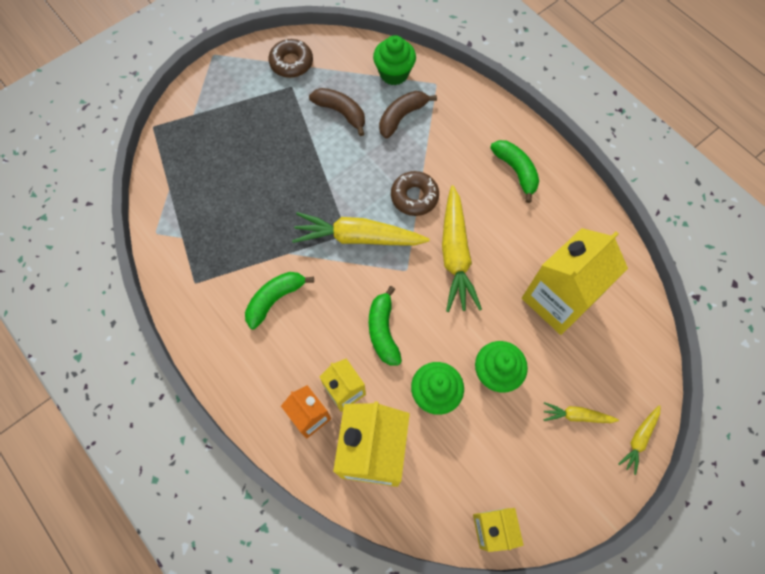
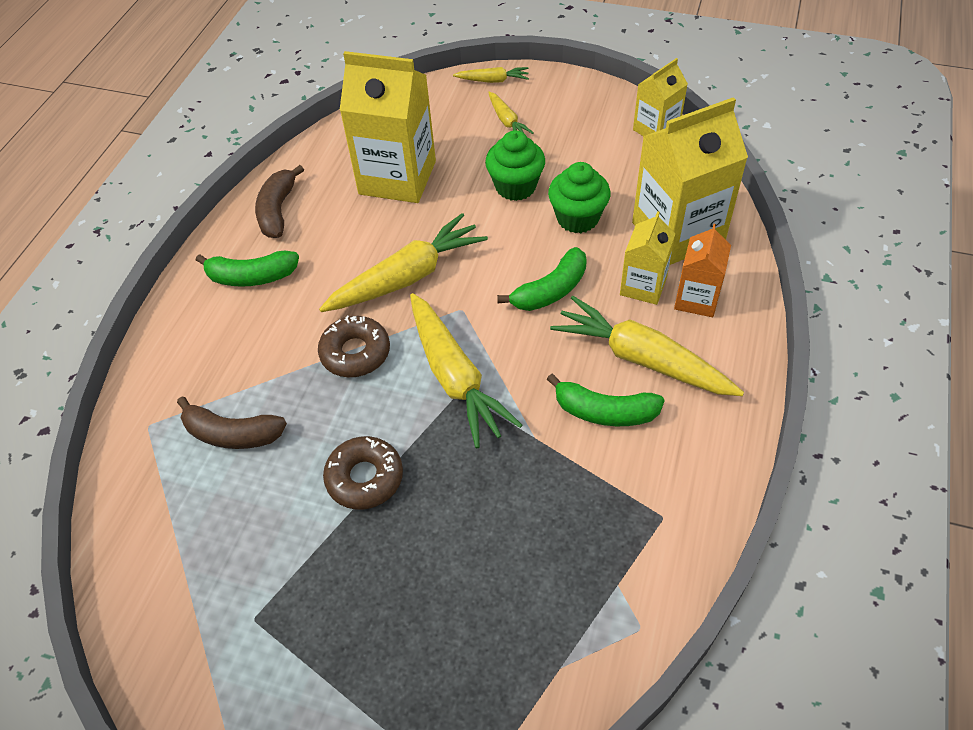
camera: 120 degrees left, 15 degrees down
brown donut [268,39,313,78] -> brown donut moved to [323,436,403,509]
brown banana [309,88,365,136] -> brown banana moved to [255,165,304,238]
green cupcake [373,35,416,85] -> none
green banana [490,140,539,203] -> green banana turned 120 degrees counterclockwise [196,251,299,287]
none -> yellow carrot [550,296,744,396]

